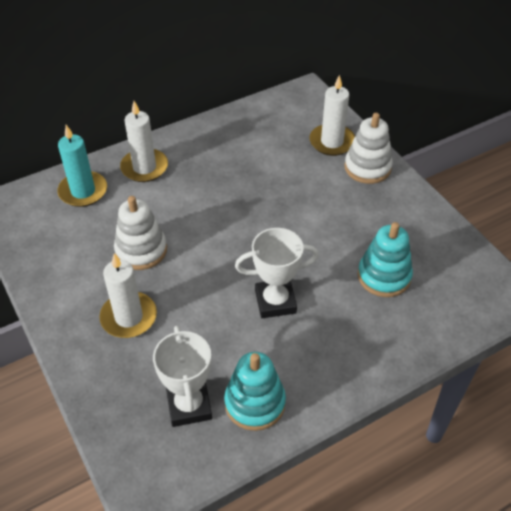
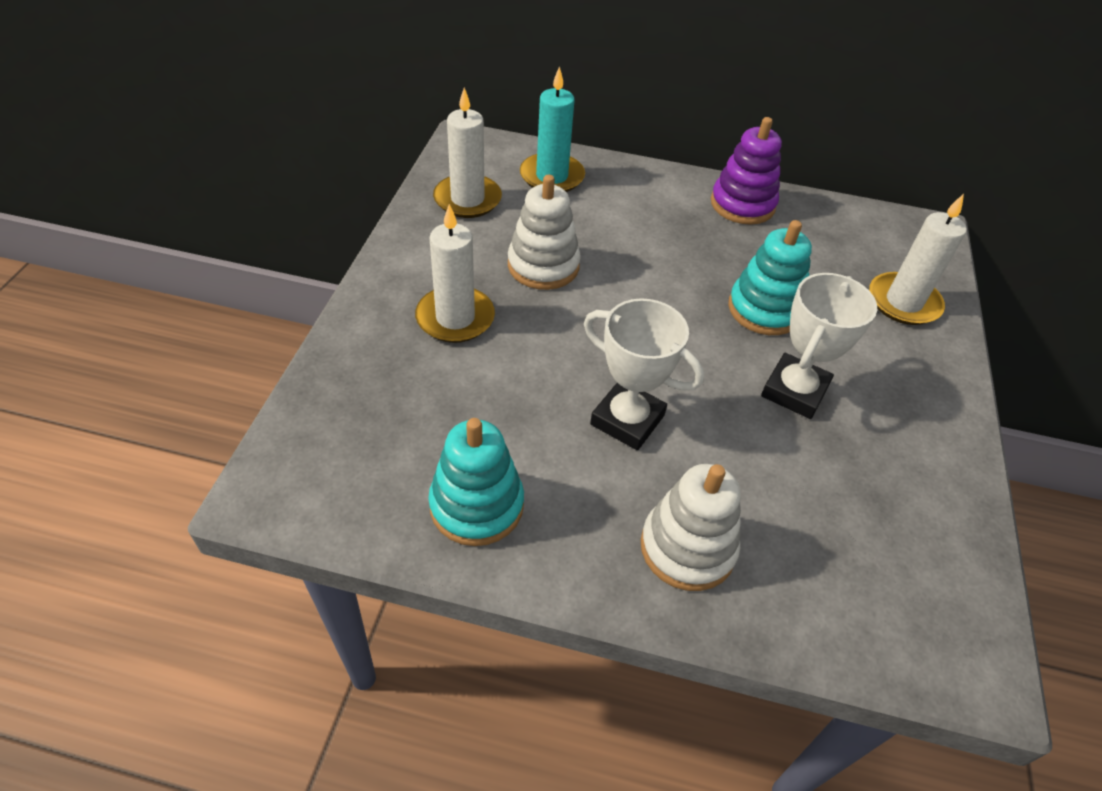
camera: 40 degrees right, 0 degrees up
white candle [120,101,168,182] -> white candle moved to [433,88,502,218]
white trophy [153,325,212,427] -> white trophy moved to [761,273,877,419]
white stacking toy [344,113,393,184] -> white stacking toy moved to [641,464,741,591]
turquoise stacking toy [358,222,413,297] -> turquoise stacking toy moved to [728,220,812,335]
none -> purple stacking toy [711,117,782,225]

